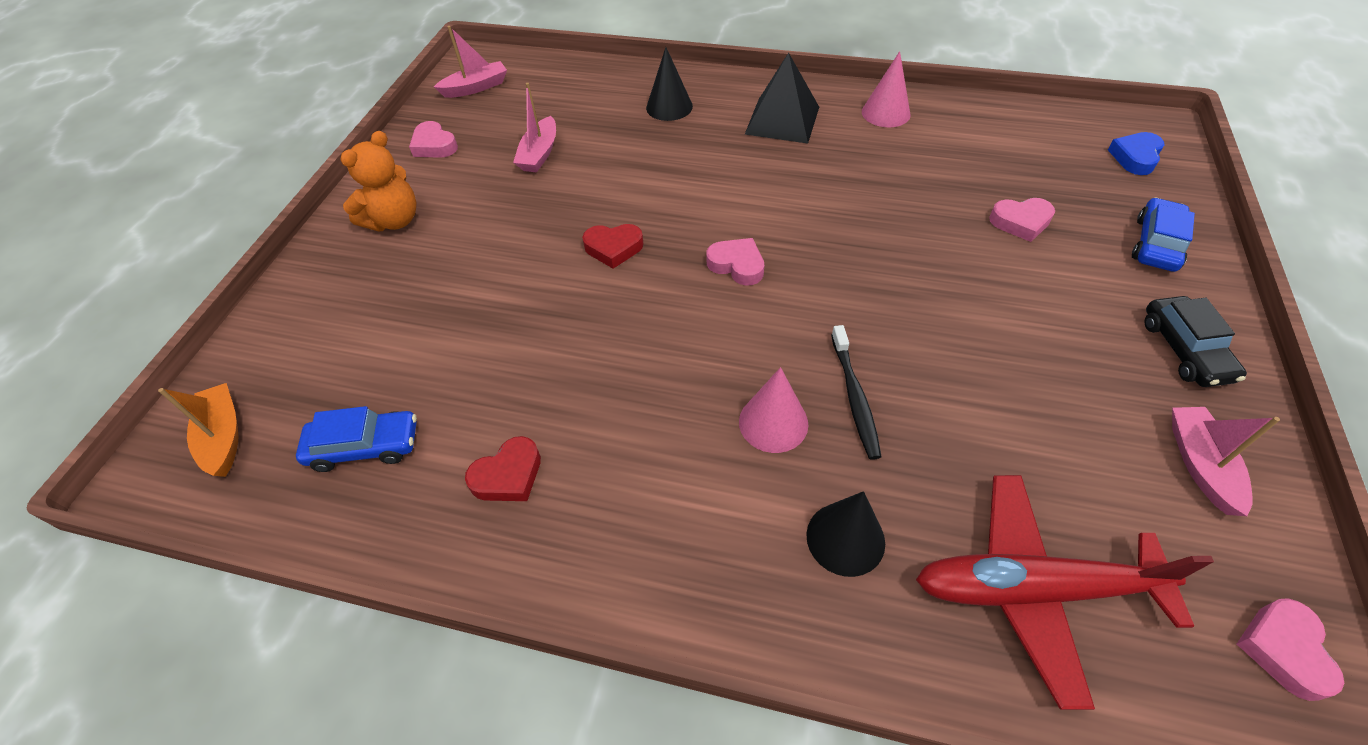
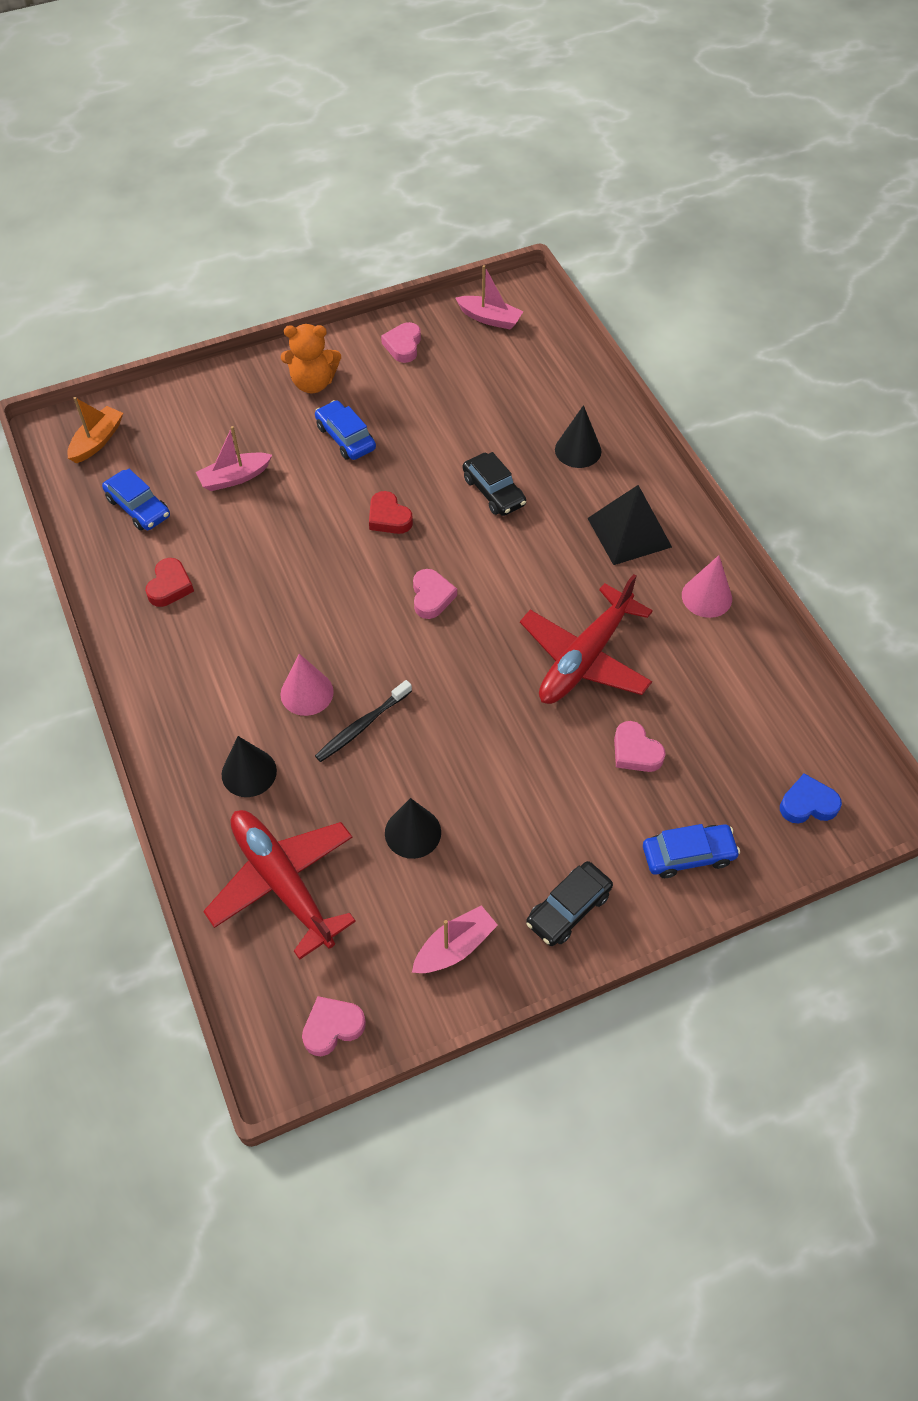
camera: 50 degrees right, 5 degrees up
red heart [465,436,541,501] -> red heart turned 90 degrees counterclockwise [145,558,194,607]
pink boat [513,83,556,173] -> pink boat moved to [196,426,272,491]
none -> blue car [315,400,376,460]
none -> black cone [385,798,441,859]
none -> black car [463,452,526,516]
none -> red plane [520,574,653,704]

